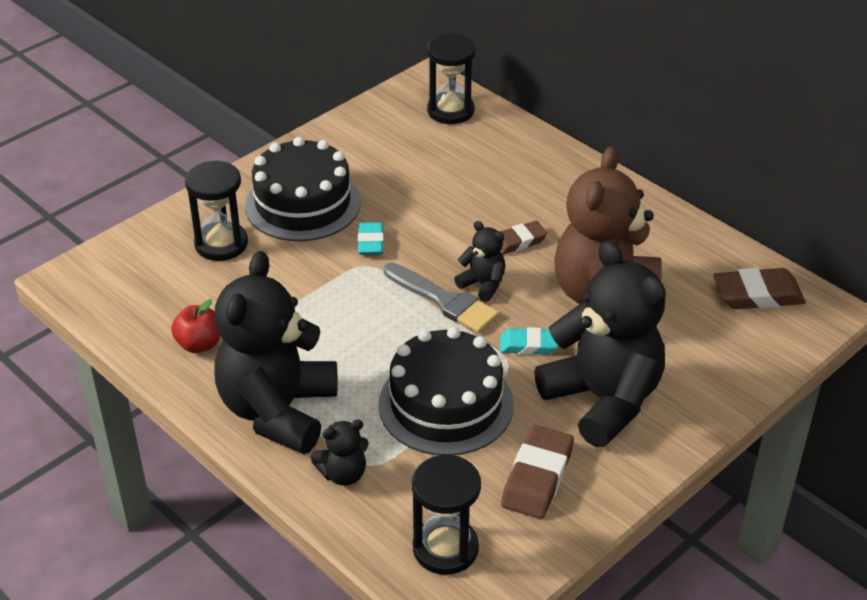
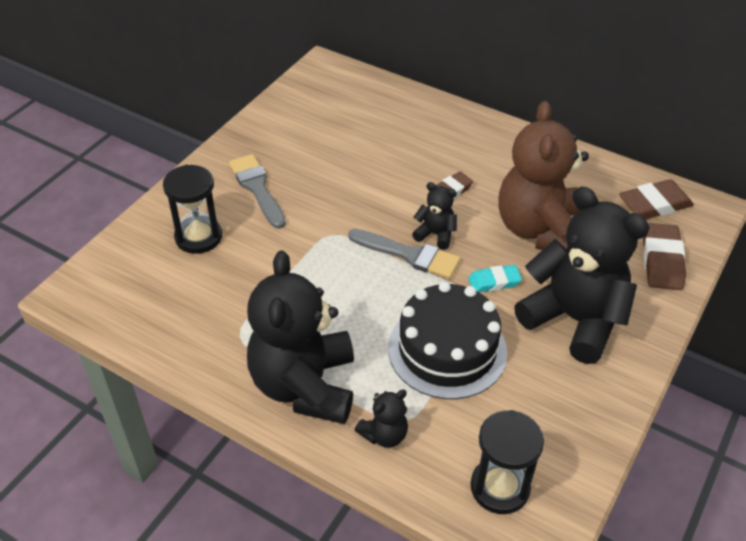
camera: 15 degrees left, 5 degrees up
red apple [171,299,220,353] -> none
black cake [245,137,361,241] -> grey brush [229,154,286,229]
turquoise eraser [358,222,384,255] -> none
black hourglass [427,33,476,124] -> none
brown eraser [501,425,574,519] -> brown eraser moved to [643,223,686,290]

